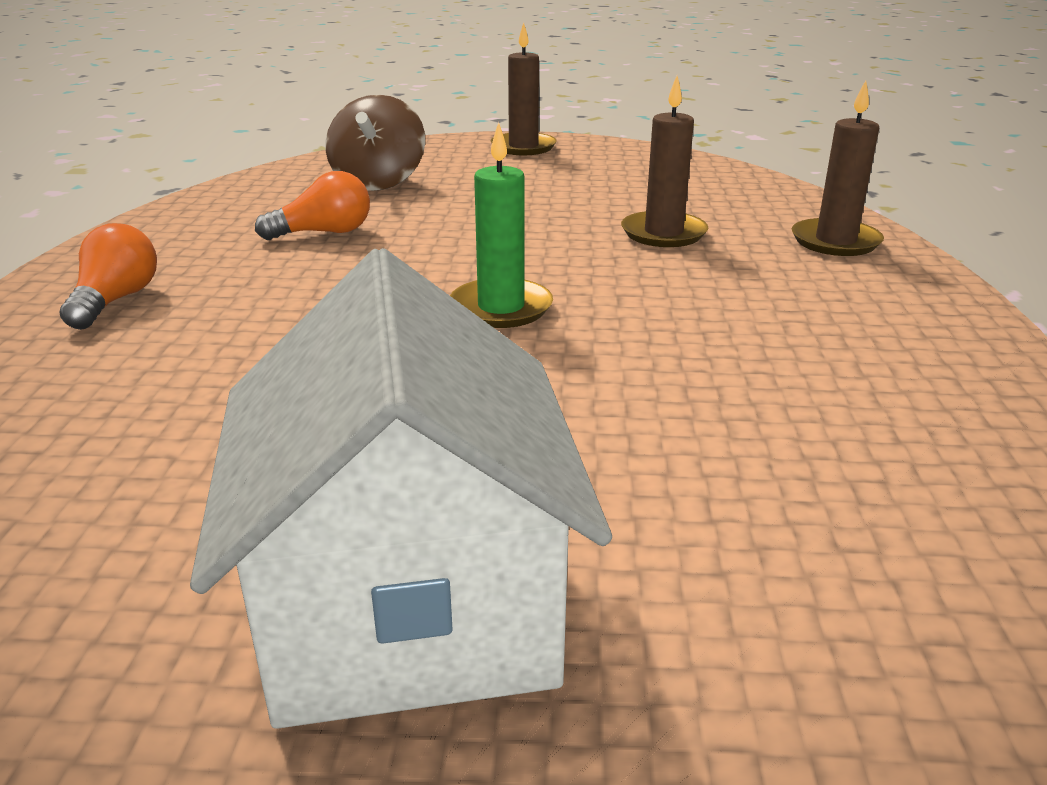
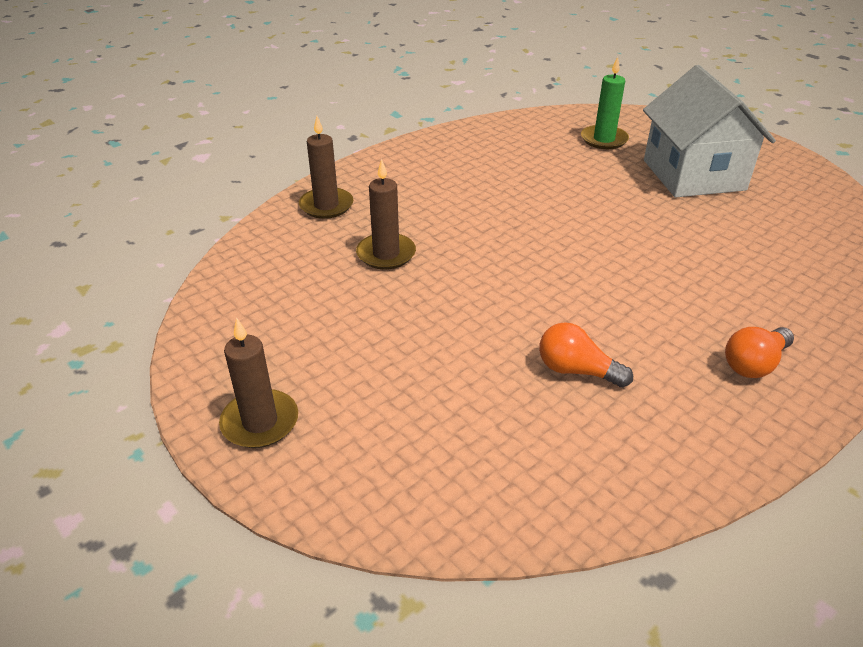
camera: 135 degrees left, 10 degrees up
white house [190,248,612,729] -> white house turned 45 degrees counterclockwise [643,65,776,197]
brown spinning top [325,95,425,191] -> none
green candle [450,122,553,328] -> green candle moved to [581,57,629,149]

